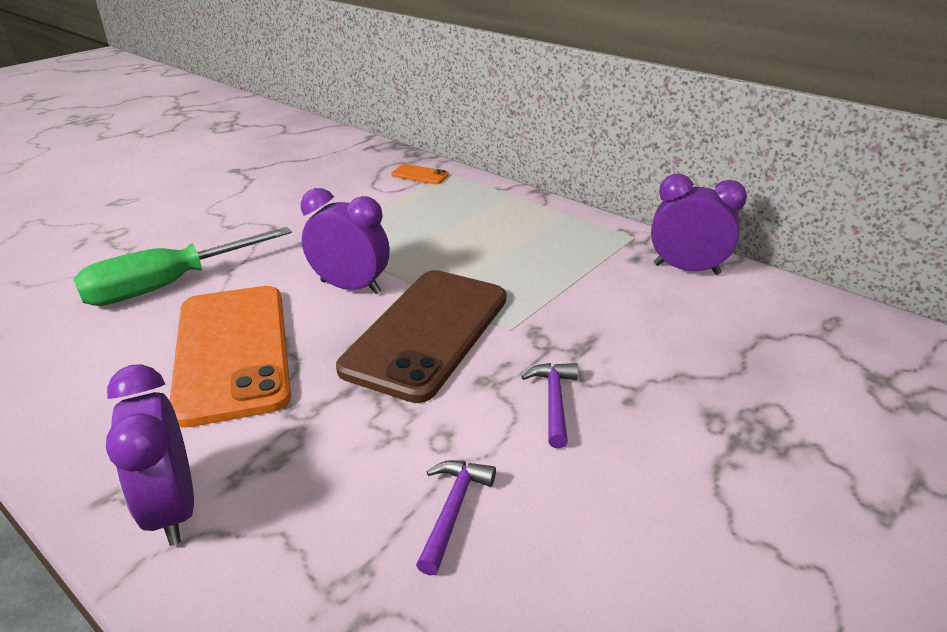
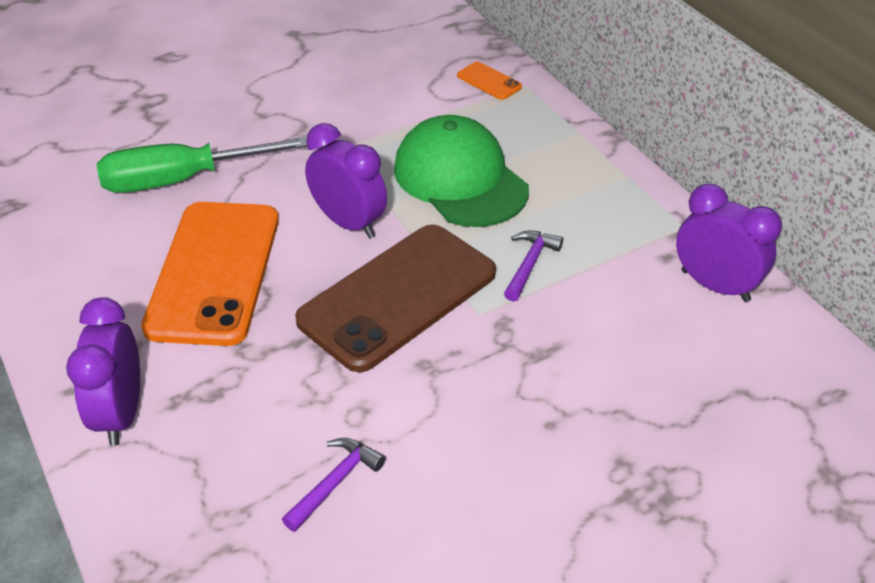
camera: 20 degrees right, 10 degrees up
purple hammer [521,363,578,448] -> purple hammer moved to [504,231,563,302]
none -> green cap [394,115,529,227]

